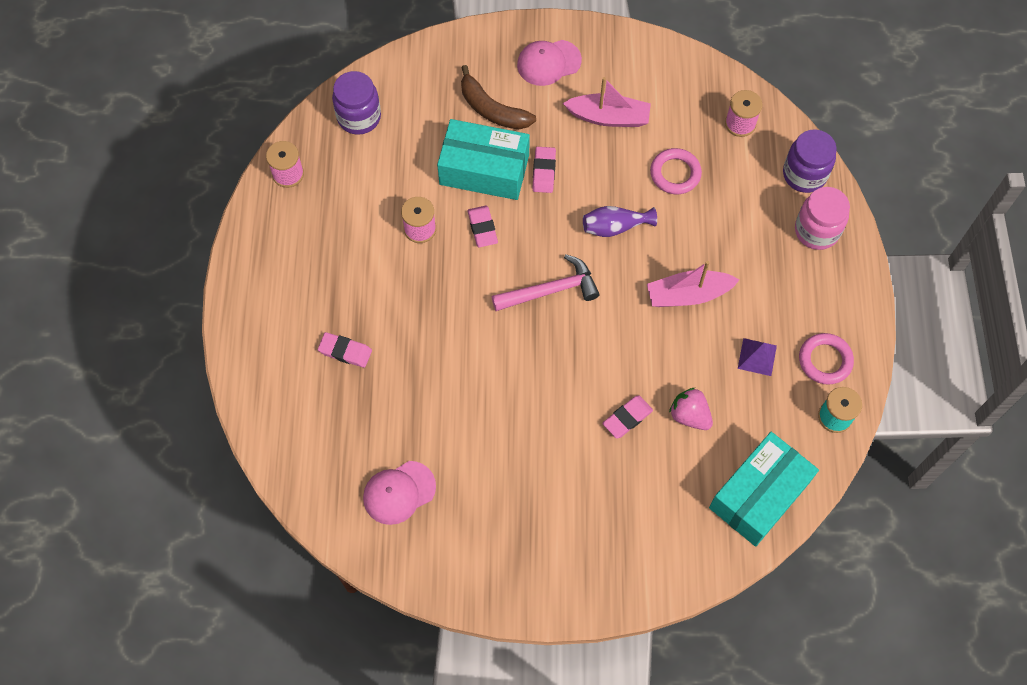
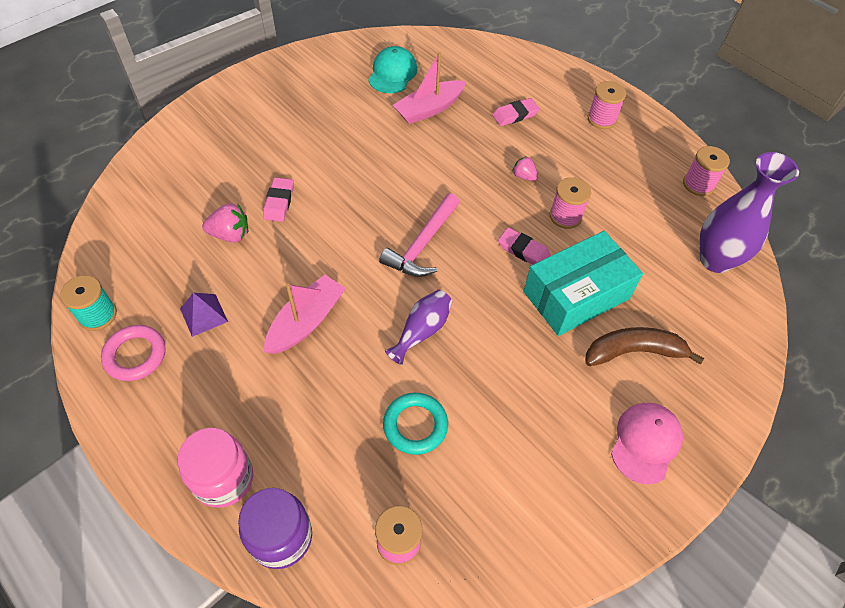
camera: 135 degrees right, 10 degrees down
purple jar [332,71,381,135] -> purple vase [700,152,799,273]
pink cap [363,461,436,525] -> turquoise cap [369,46,417,93]
pink eraser [532,147,556,193] -> none
pink boat [563,77,651,127] -> pink boat moved to [393,52,466,124]
pink ring [650,148,702,194] -> turquoise ring [383,393,448,455]
turquoise box [709,432,819,547] -> none
none -> pink strawberry [512,156,538,181]
none -> pink spool [588,81,626,129]

